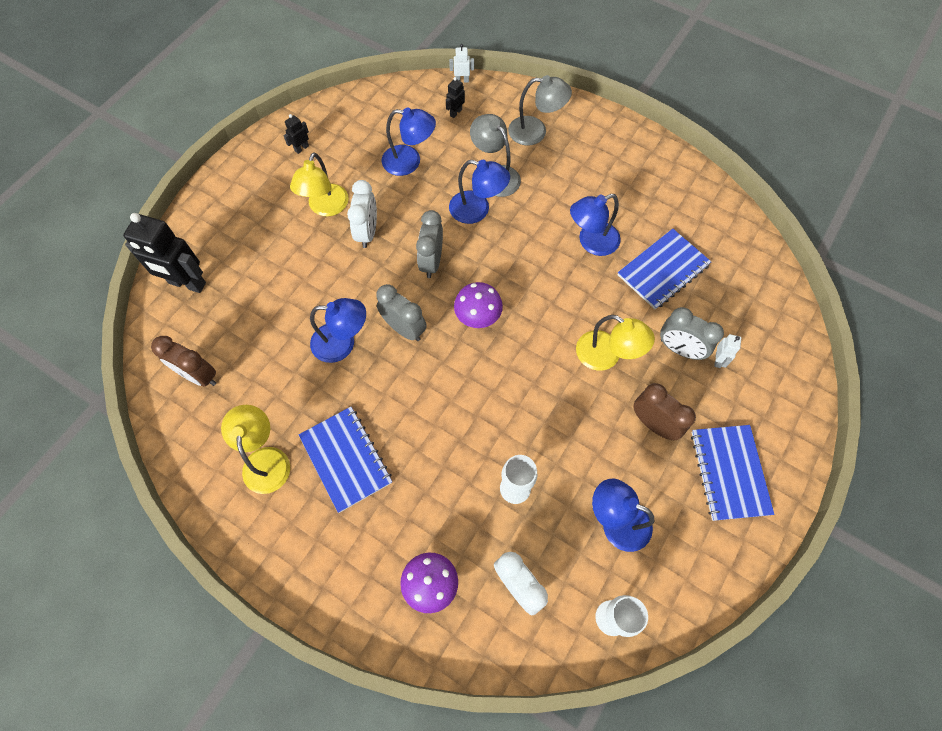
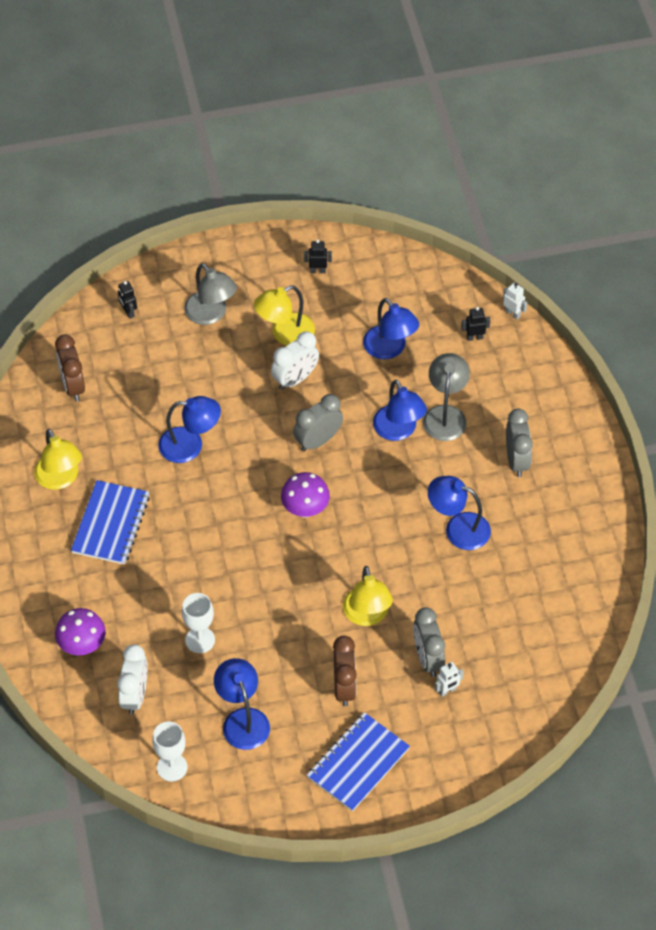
camera: 45 degrees right, 10 degrees down
black robot [123,213,206,293] -> black robot [118,281,137,319], size x0.44
yellow lamp [221,405,290,494] -> yellow lamp turned 120 degrees clockwise [34,429,82,490]
blue lamp [310,298,366,363] -> blue lamp turned 45 degrees counterclockwise [158,396,221,463]
grey clock [376,284,427,341] -> grey clock moved to [506,409,533,477]
grey lamp [508,75,572,145] -> grey lamp moved to [184,263,237,325]
blue notebook [618,229,711,309] -> none

